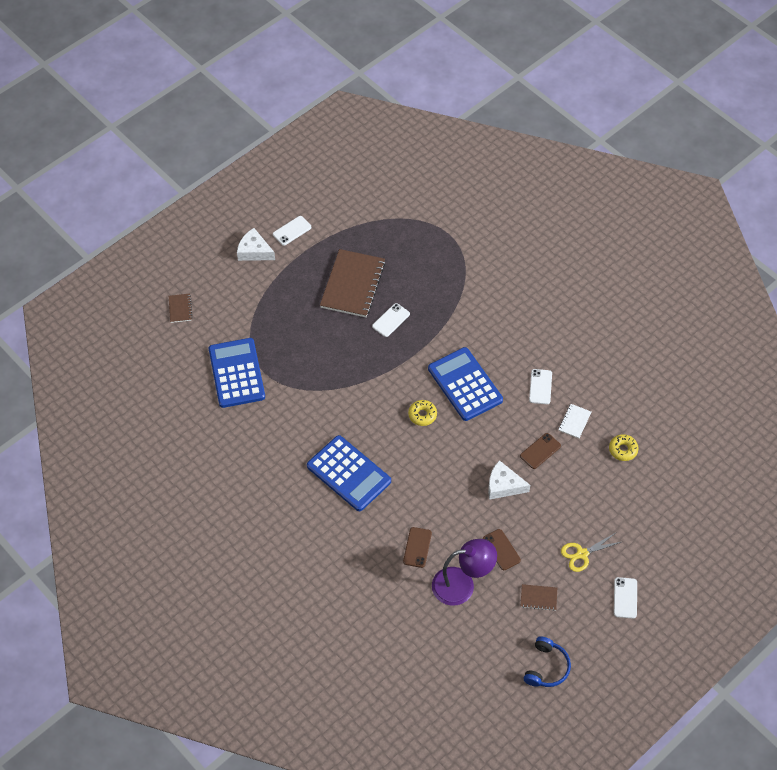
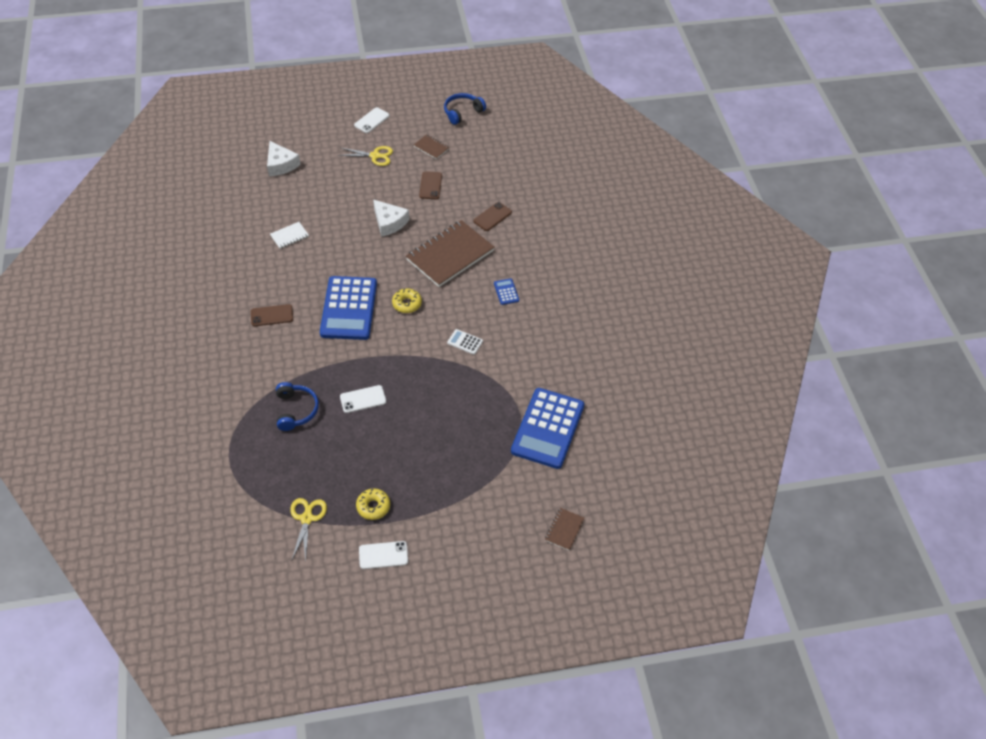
camera: 150 degrees left, 5 degrees down
white cheese [237,228,275,261] -> white cheese moved to [267,141,301,176]
blue calculator [307,435,391,511] -> blue calculator [494,278,519,305], size x0.40
brown notebook [320,249,386,317] -> brown notebook moved to [406,220,495,287]
purple lamp [432,539,497,606] -> none
brown phone [520,433,561,469] -> brown phone moved to [251,304,293,326]
white phone [529,369,552,404] -> none
yellow donut [609,434,639,461] -> yellow donut moved to [356,488,390,520]
none -> blue headphones [276,382,319,431]
none -> yellow scissors [290,498,327,562]
none -> white calculator [447,329,483,355]

